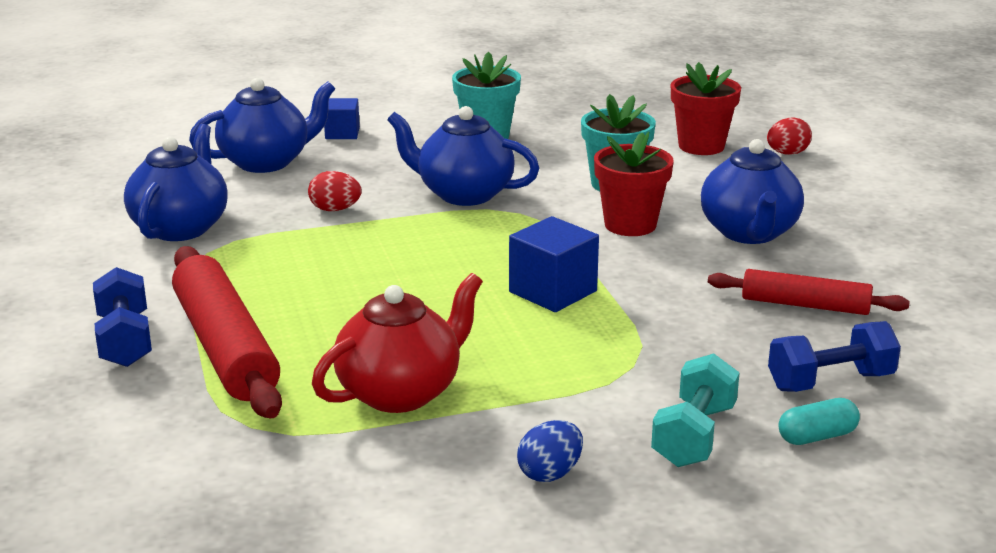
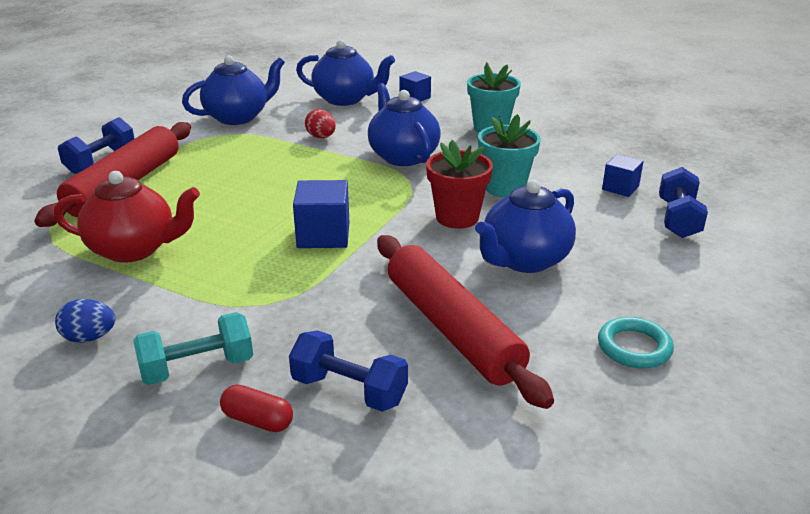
camera: 45 degrees right, 5 degrees up
red flower pot [671,62,741,155] -> blue cube [602,154,644,197]
red rolling pin [708,269,910,315] -> red rolling pin [377,235,554,409], size x1.68
red egg [767,117,812,155] -> blue dumbbell [659,167,708,238]
turquoise capsule [778,398,860,445] -> red capsule [220,385,293,432]
none -> turquoise ring [598,317,674,369]

